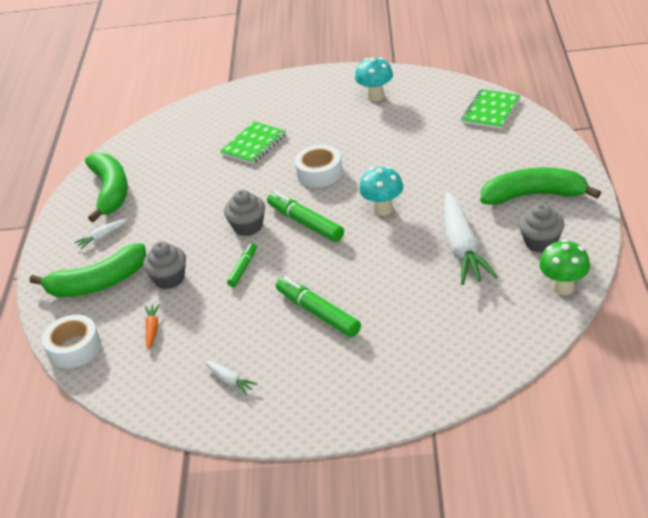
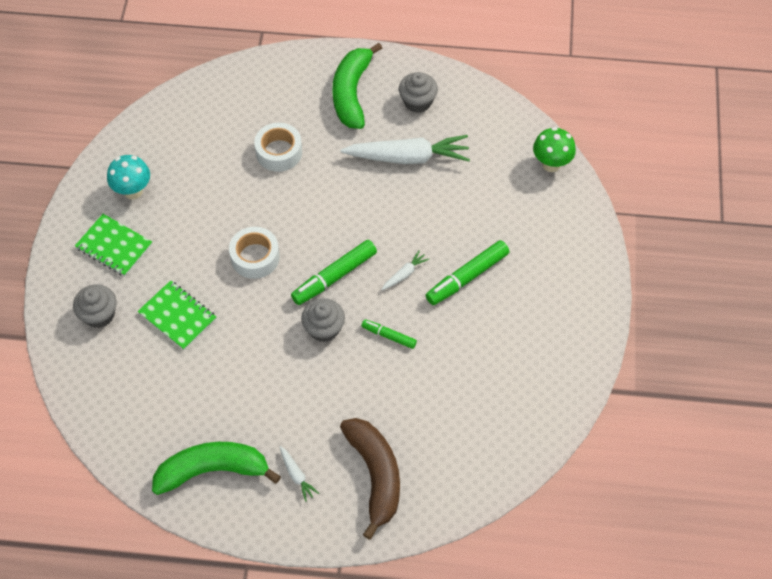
camera: 90 degrees left, 20 degrees up
green banana [30,243,146,297] -> brown banana [340,418,400,540]
white tape [42,315,101,368] -> white tape moved to [254,123,302,172]
grey cupcake [143,241,186,289] -> grey cupcake moved to [73,284,117,328]
orange carrot [145,304,160,350] -> none
white carrot [204,360,258,395] -> white carrot moved to [381,250,429,290]
turquoise mushroom [359,166,403,216] -> none
green notebook [461,89,520,129] -> green notebook moved to [75,214,152,276]
green mushroom [539,239,590,295] -> green mushroom moved to [533,127,576,172]

